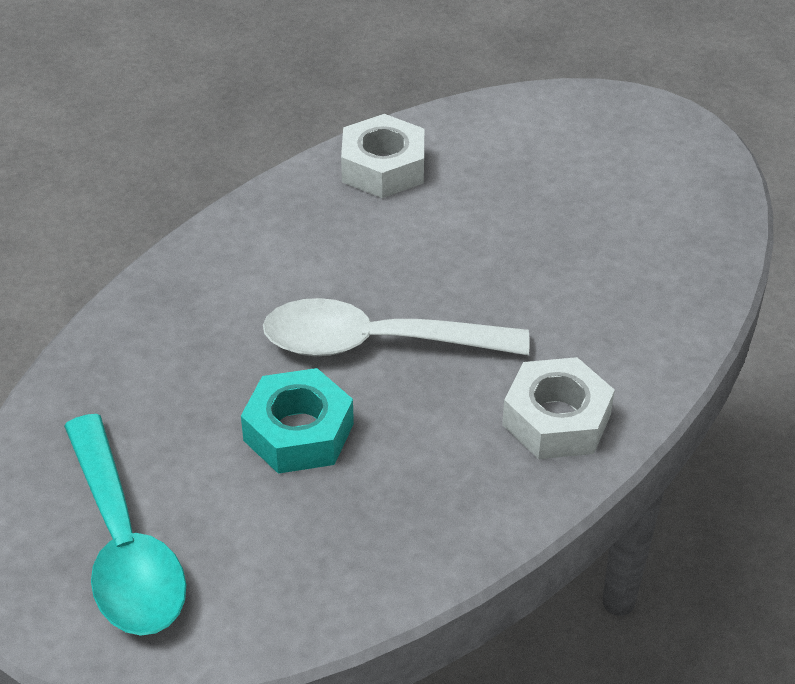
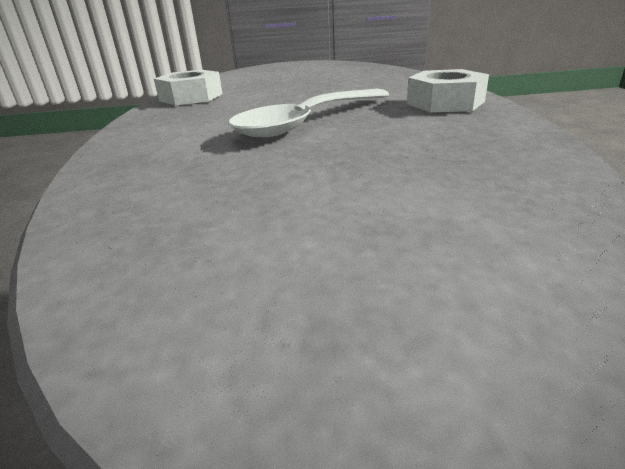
camera: 45 degrees left, 15 degrees down
turquoise spoon [64,414,186,636] -> none
turquoise nut [241,368,354,474] -> none

